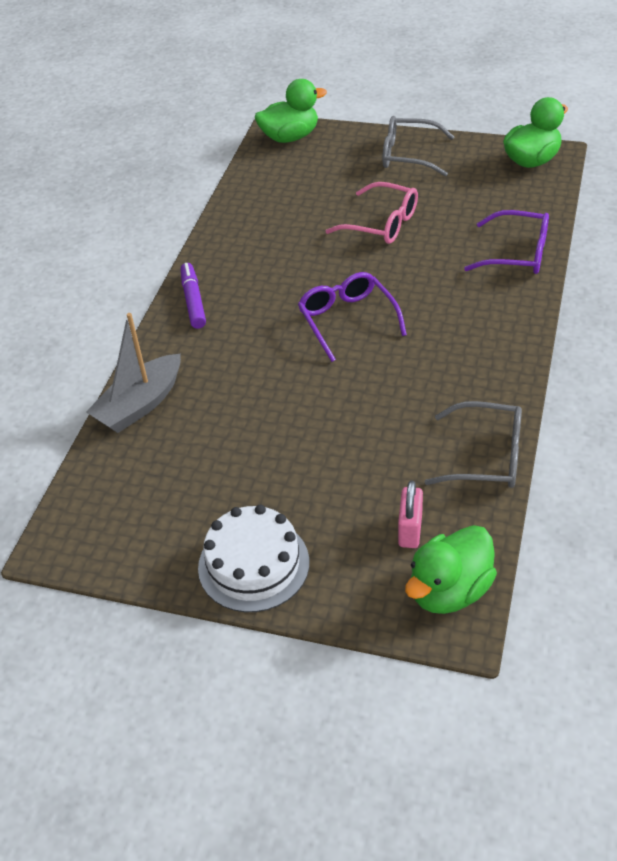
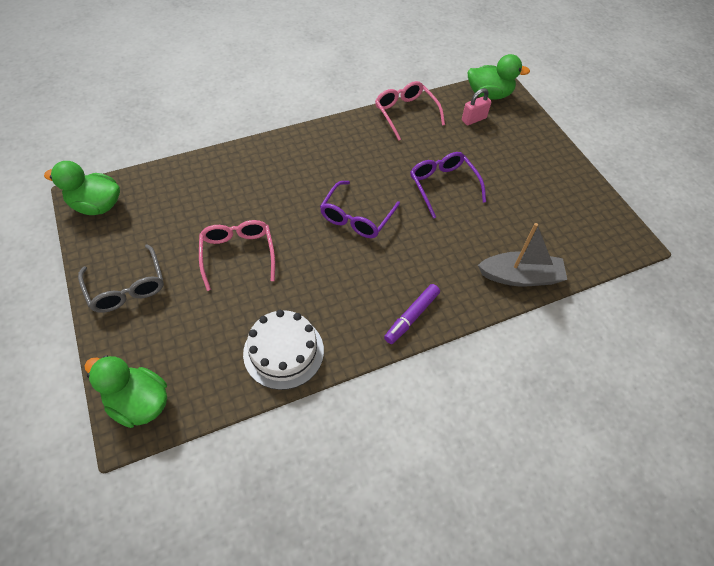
camera: 135 degrees left, 10 degrees up
white cake [198,505,309,612] -> white cake moved to [243,310,324,390]
grey glasses [425,401,522,488] -> pink glasses [375,81,445,141]
purple glasses [464,210,549,274] -> purple glasses moved to [410,152,486,219]

